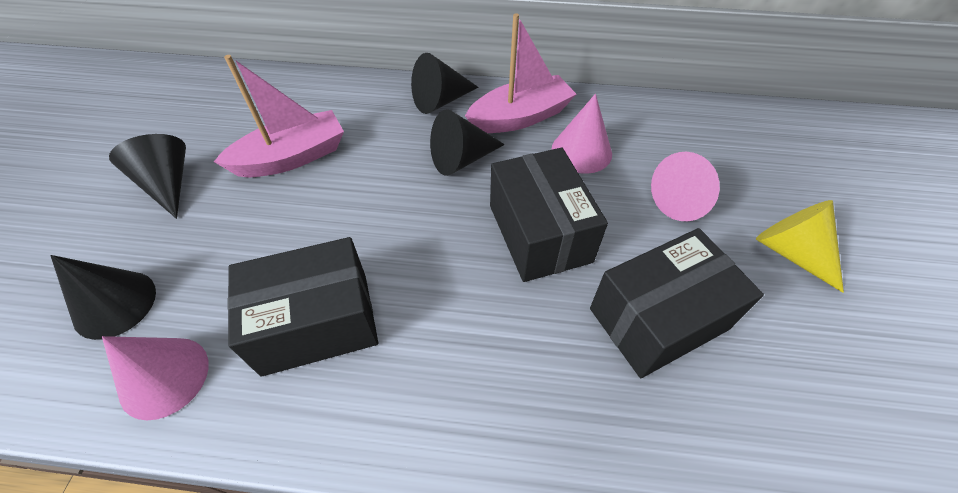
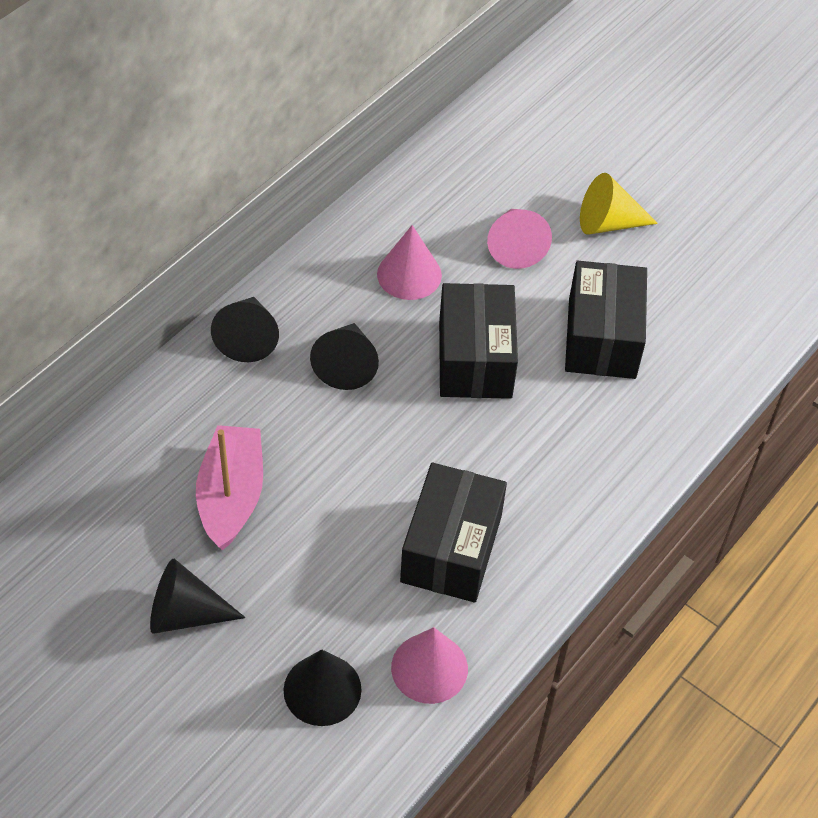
camera: 60 degrees left, 0 degrees up
pink boat [465,13,576,133] -> none
black box [490,148,608,282] -> black box turned 75 degrees clockwise [439,283,518,399]

